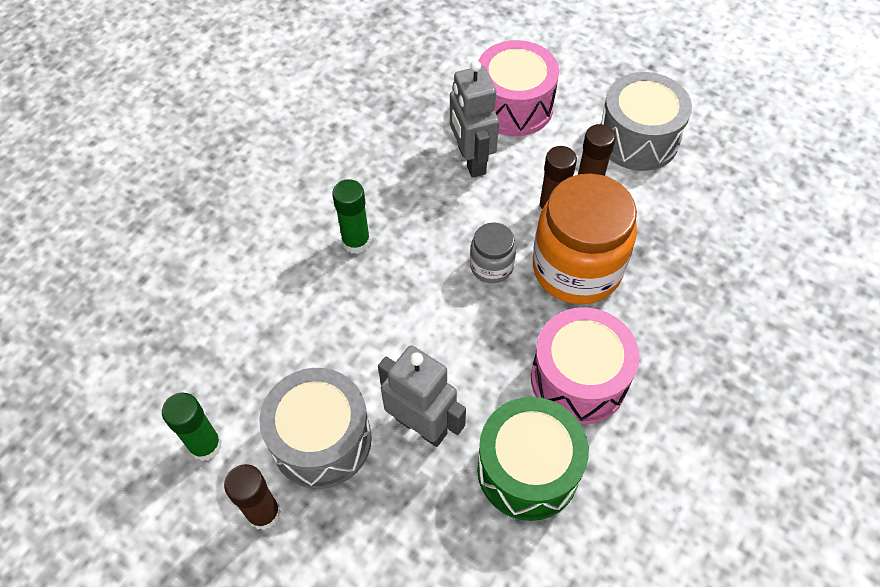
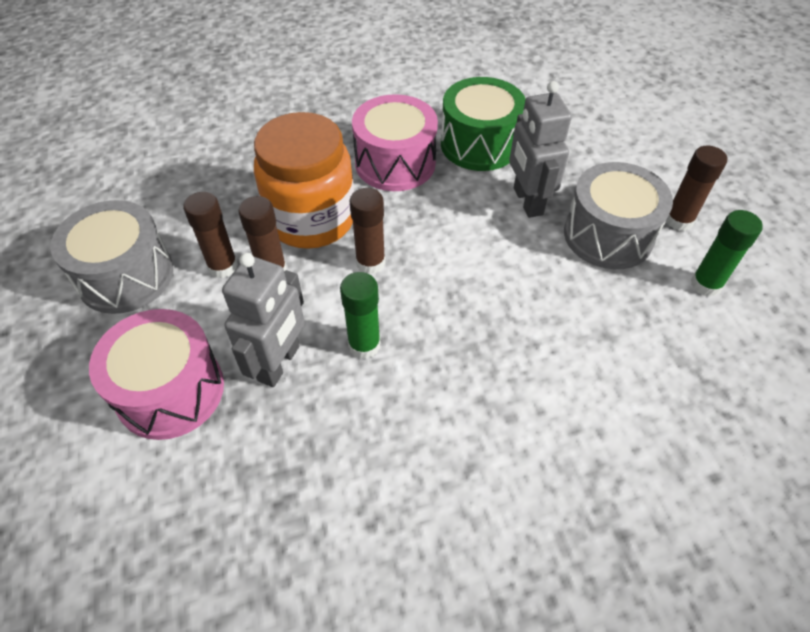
camera: 140 degrees left, 5 degrees down
green glue stick [332,179,370,254] -> green glue stick moved to [340,272,381,359]
grey jar [470,222,516,283] -> brown glue stick [349,188,385,274]

